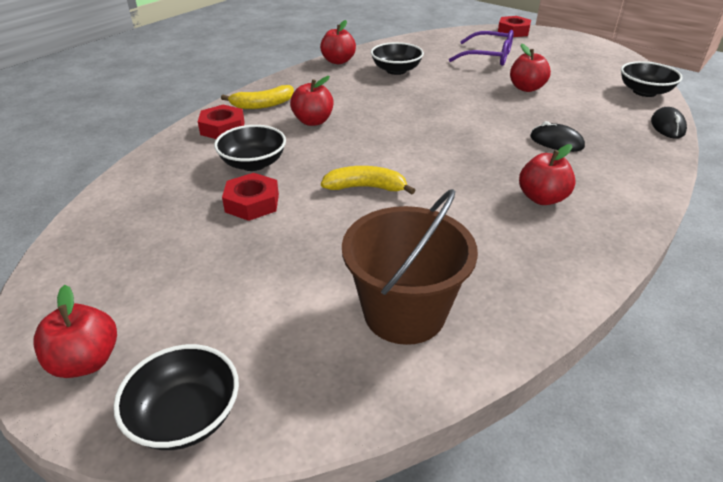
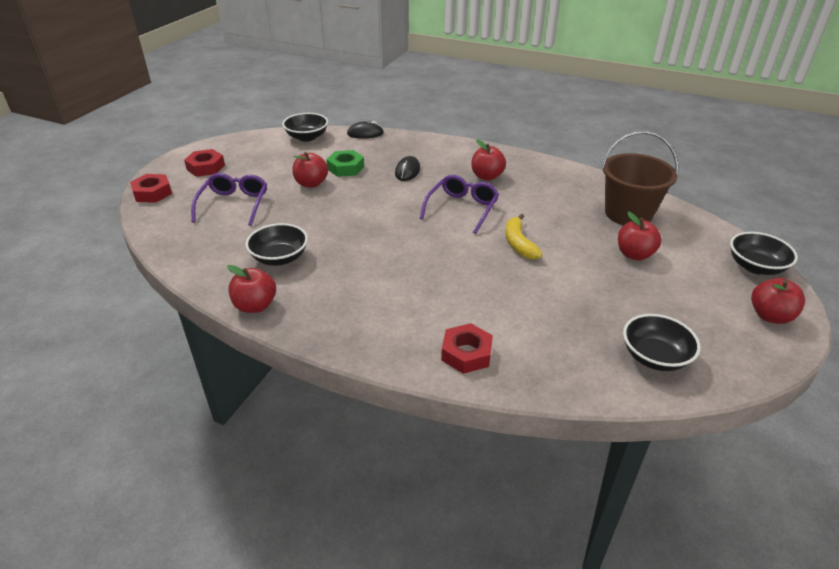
camera: 105 degrees left, 0 degrees up
black bowl [214,125,286,171] -> black bowl moved to [623,314,701,371]
yellow banana [221,85,294,109] -> none
red nut [222,173,279,221] -> red nut moved to [184,149,225,177]
red apple [290,76,334,126] -> red apple moved to [618,211,662,261]
none -> green nut [326,150,364,177]
none -> purple glasses [420,175,499,234]

